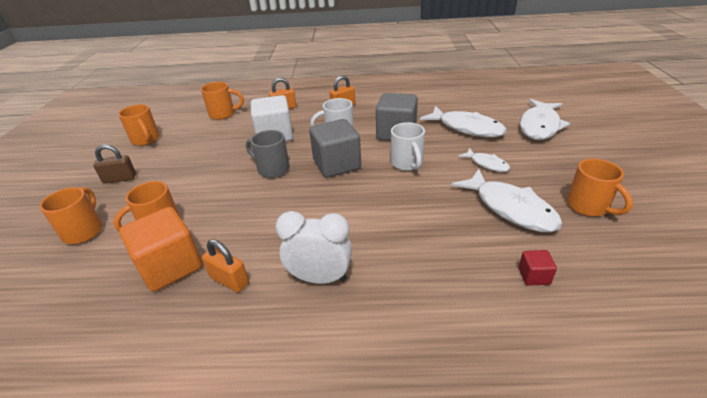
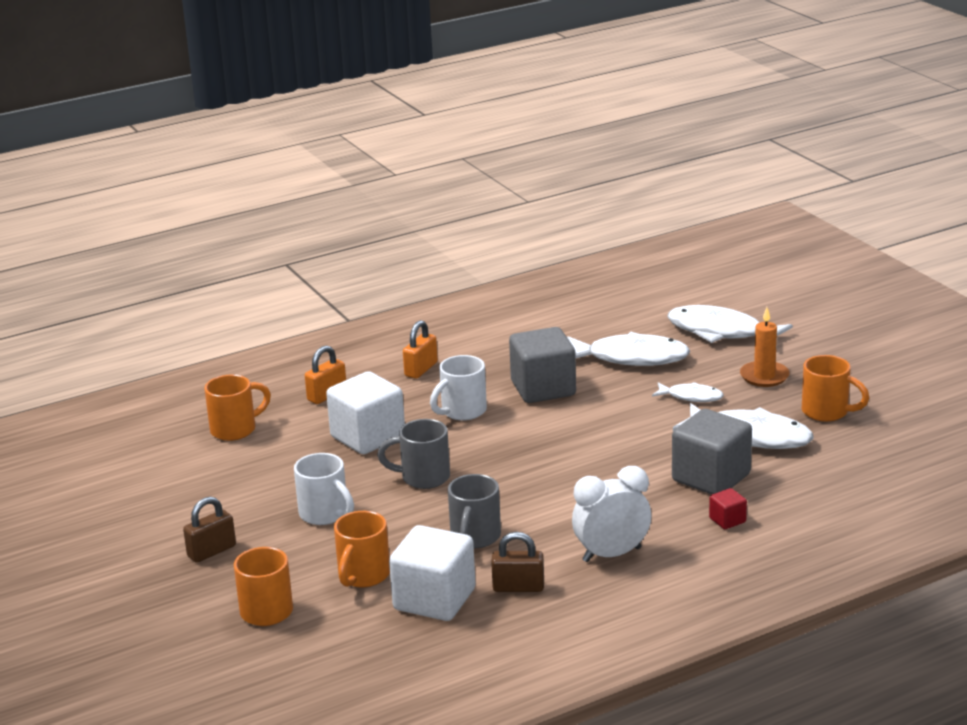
camera: 30 degrees left, 10 degrees down
orange mug [118,104,160,146] -> none
orange cube [119,207,202,292] -> white cube [389,525,476,621]
orange padlock [202,239,249,293] -> brown padlock [491,532,544,592]
grey cube [309,119,361,177] -> grey cube moved to [672,409,752,495]
white mug [391,122,425,171] -> white mug moved to [294,453,354,525]
red cube [519,250,557,285] -> red cube moved to [709,488,747,529]
white fish [520,99,570,140] -> white fish turned 120 degrees clockwise [667,305,793,348]
none -> grey mug [448,474,501,548]
none -> orange candle [740,307,790,387]

